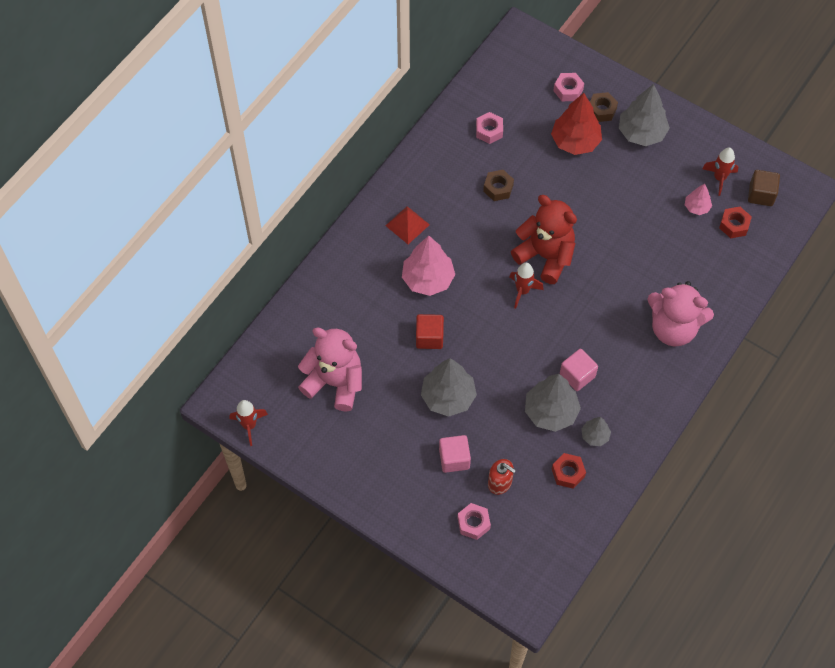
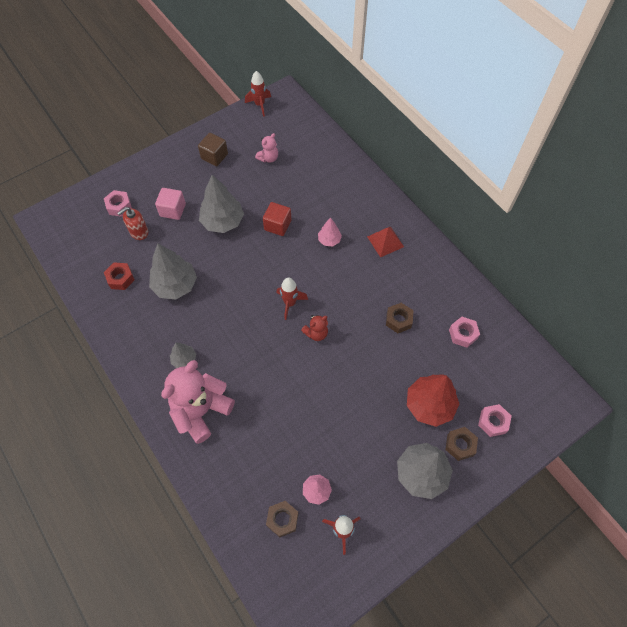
camera: 110 degrees right, 0 degrees up
pink teddy bear [298,328,362,412] -> pink teddy bear [255,133,278,163], size x0.47
pink tree [402,236,455,296] -> pink tree [318,217,342,247], size x0.53
red teddy bear [511,195,577,284] -> red teddy bear [301,315,328,341], size x0.47
pink cube [560,349,598,391] -> none
grey tree [581,417,611,446] -> grey tree moved to [170,343,196,368]
red nut [719,207,752,238] -> brown nut [266,501,299,537]
brown cube [748,170,780,206] -> brown cube moved to [198,133,228,166]

